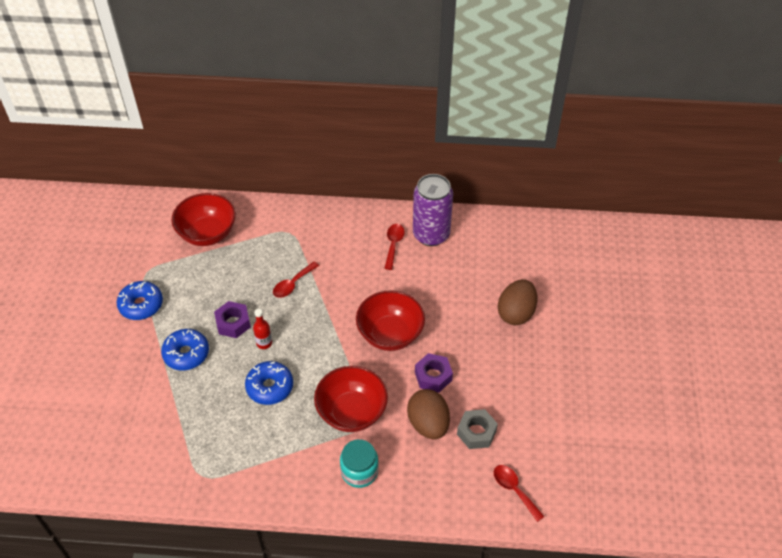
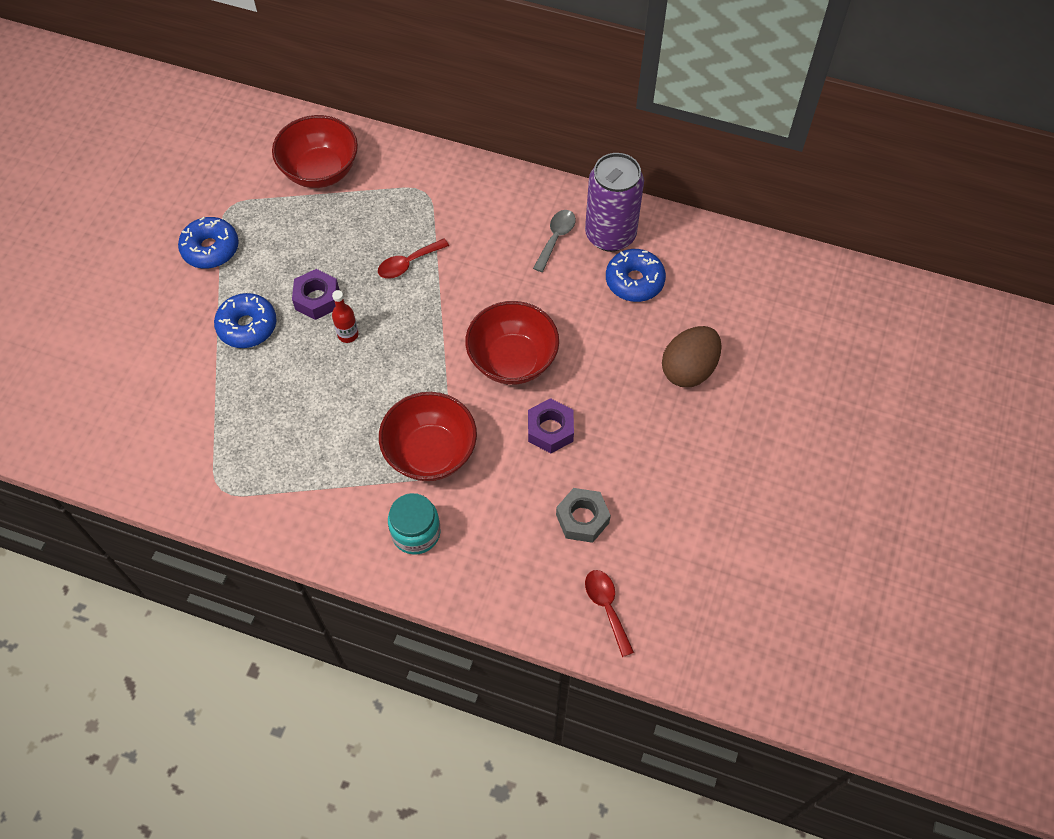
camera: 15 degrees right, 10 degrees up
blue donut [245,361,293,405] -> blue donut moved to [606,249,666,302]
red spoon [384,224,405,270] -> grey spoon [533,210,576,272]
brown egg [407,389,450,440] -> none

